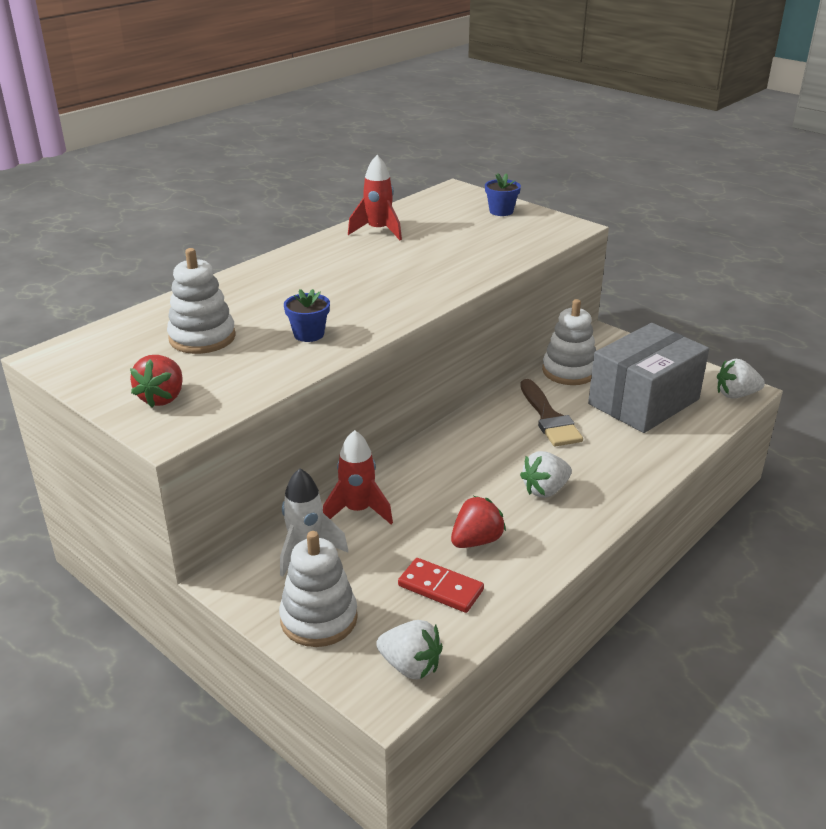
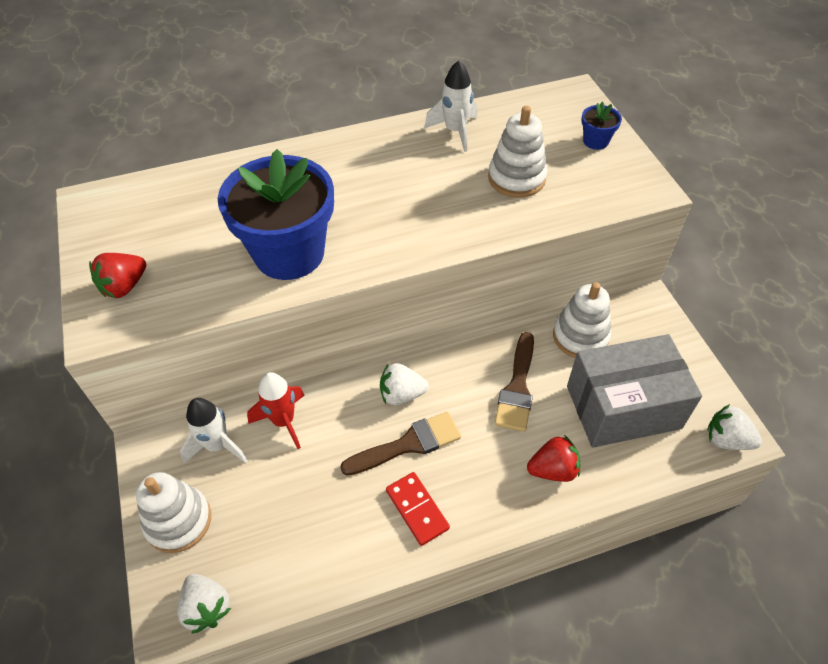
camera: 30 degrees right, 20 degrees up
white stacking toy [167,248,236,354] -> white stacking toy moved to [488,106,547,198]
blue flower pot [284,289,330,342] -> blue flower pot [217,149,334,280], size x2.43
red rocket [348,155,402,240] -> white rocket [424,61,477,152]
red domino [398,558,484,613] -> red domino moved to [386,472,450,546]
red strawberry [451,496,506,548] -> red strawberry moved to [527,435,580,482]
white strawberry [520,451,572,498] -> white strawberry moved to [380,363,429,405]
none -> brown brush [340,411,461,476]

